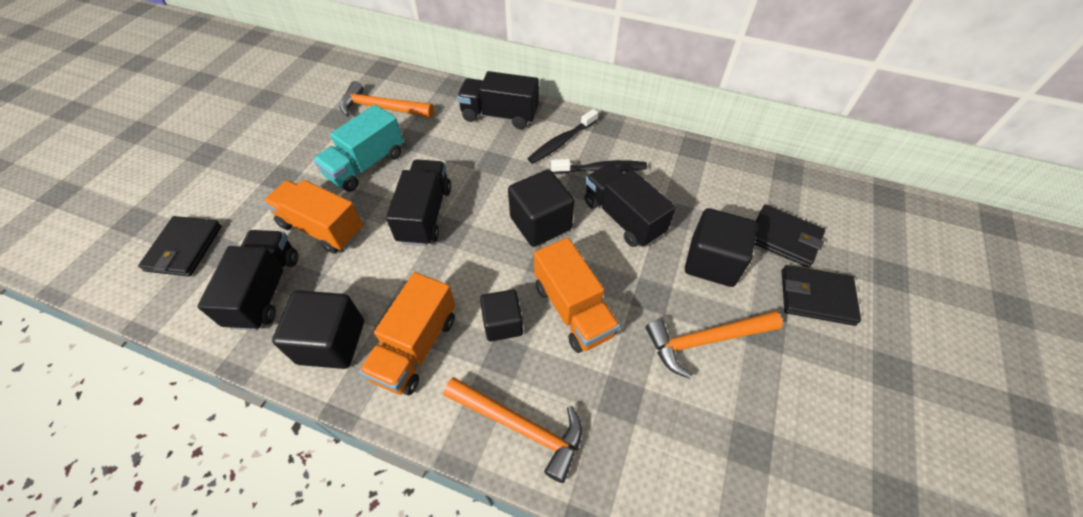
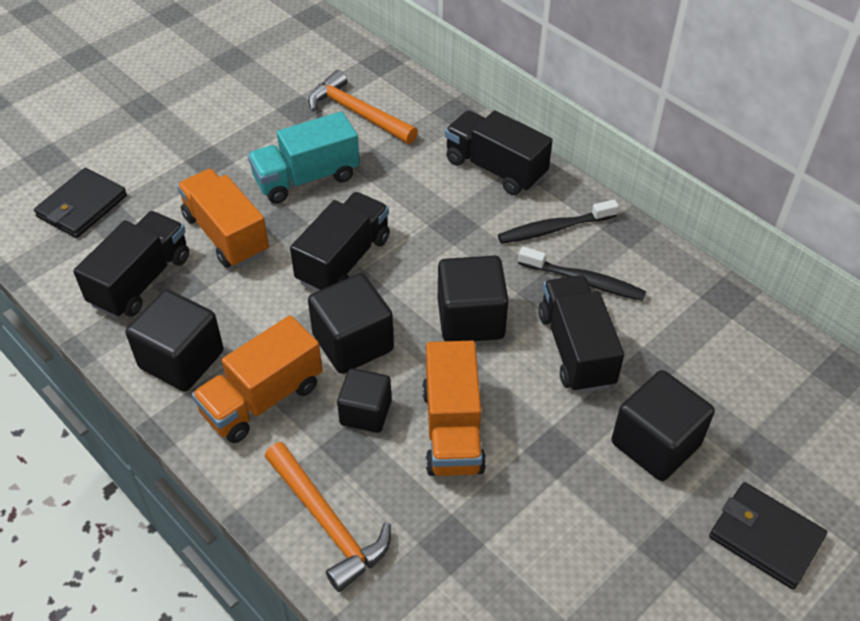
camera: 25 degrees right, 5 degrees down
orange hammer [646,311,783,379] -> none
black wallet [754,205,825,268] -> none
none -> black cube [308,273,394,374]

